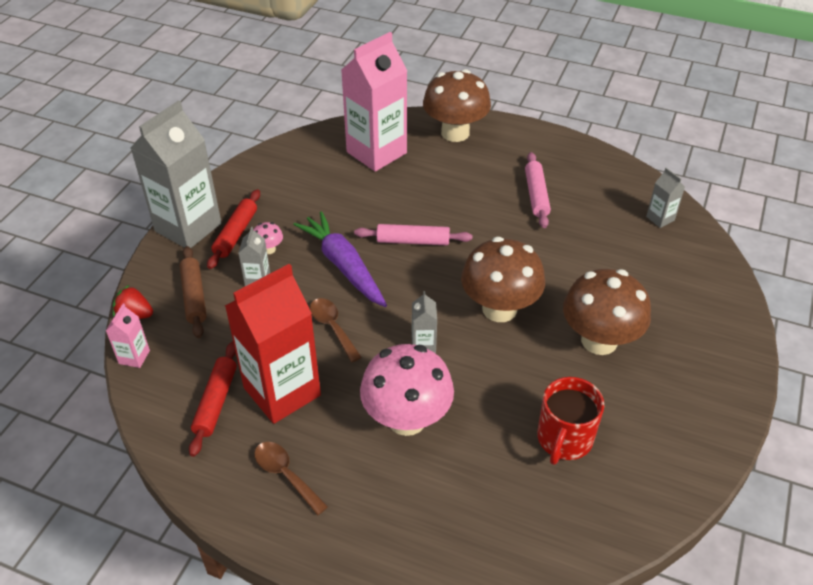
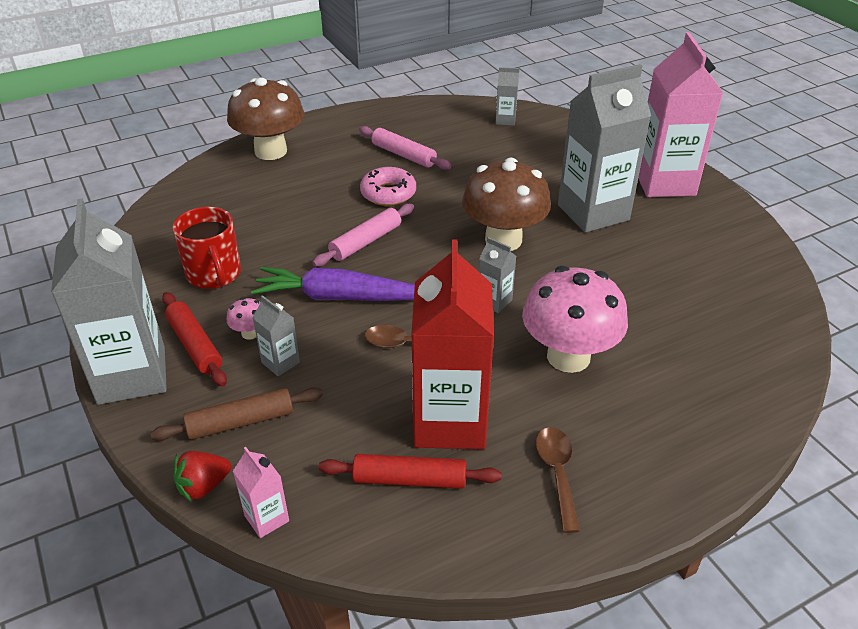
camera: 50 degrees left, 5 degrees down
brown rolling pin [180,246,207,338] -> brown rolling pin turned 45 degrees counterclockwise [151,388,323,441]
red rolling pin [189,341,237,457] -> red rolling pin turned 45 degrees counterclockwise [319,454,501,489]
brown spoon [254,442,328,515] -> brown spoon turned 90 degrees clockwise [536,427,580,533]
pink carton [341,32,407,172] -> pink carton moved to [638,32,723,197]
red mug [537,377,604,465] -> red mug moved to [173,207,241,289]
brown mushroom [563,269,651,355] -> grey carton [558,64,651,233]
none -> pink donut [360,167,416,206]

